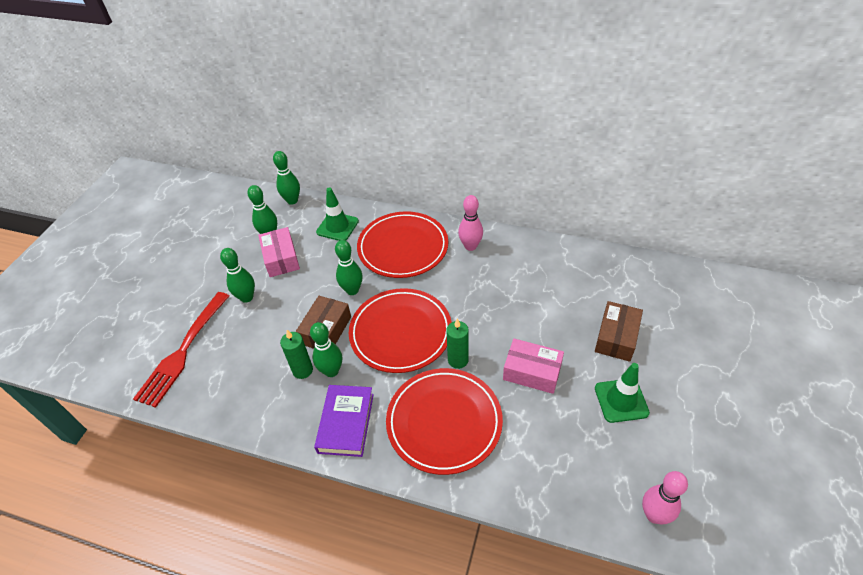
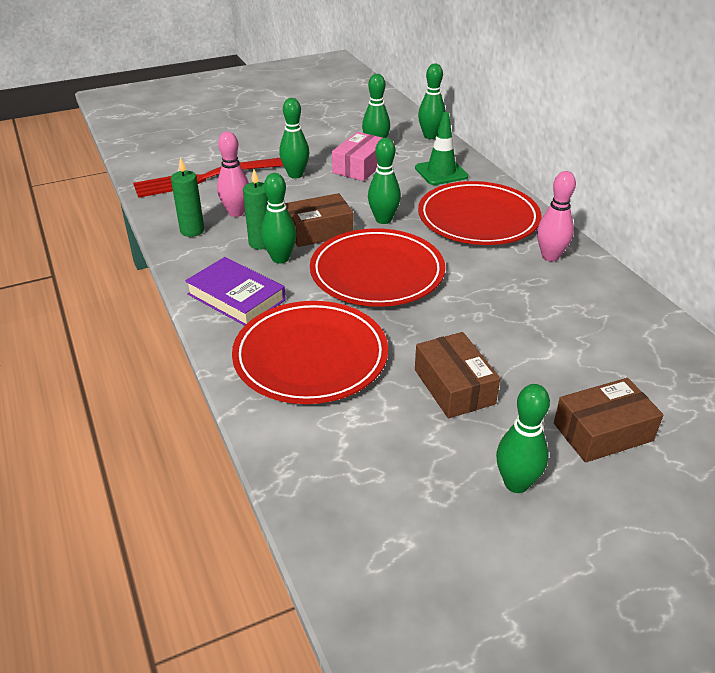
camera: 45 degrees right, 10 degrees down
purple book [314,385,374,457] -> purple book turned 75 degrees clockwise [185,257,286,326]
green candle [446,319,469,369] -> green candle moved to [171,157,204,237]
pink box [503,339,564,394] -> brown box [415,332,500,418]
green traffic cone [595,363,650,423] -> green bowling pin [496,384,550,493]
pink bowling pin [642,471,688,524] -> pink bowling pin moved to [217,131,249,217]

